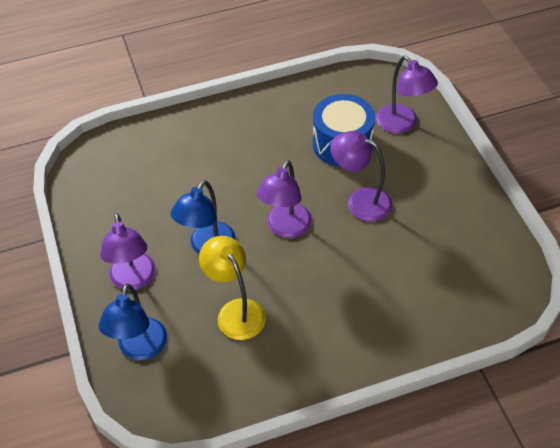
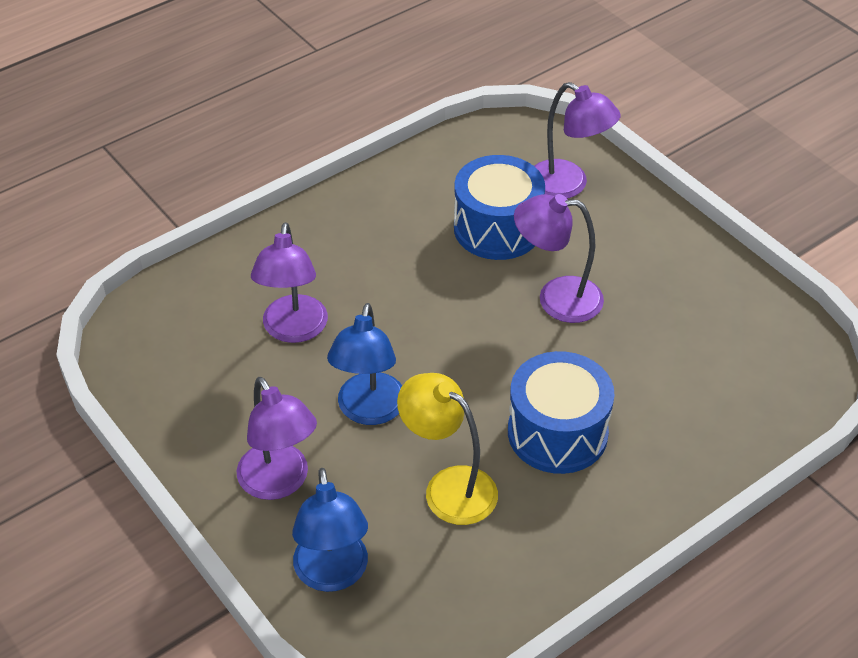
camera: 20 degrees left, 5 degrees down
purple lamp [257,160,312,238] -> purple lamp moved to [251,222,328,343]
none -> blue drum [508,351,614,474]

